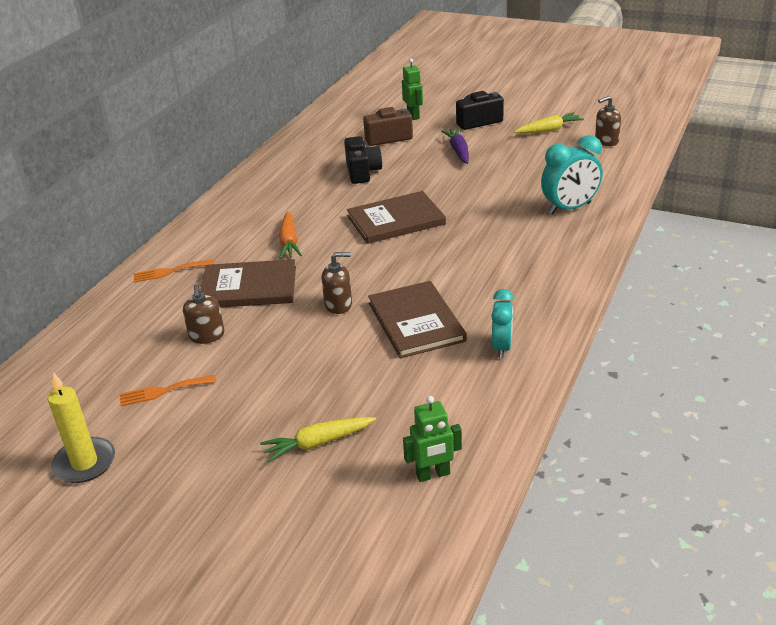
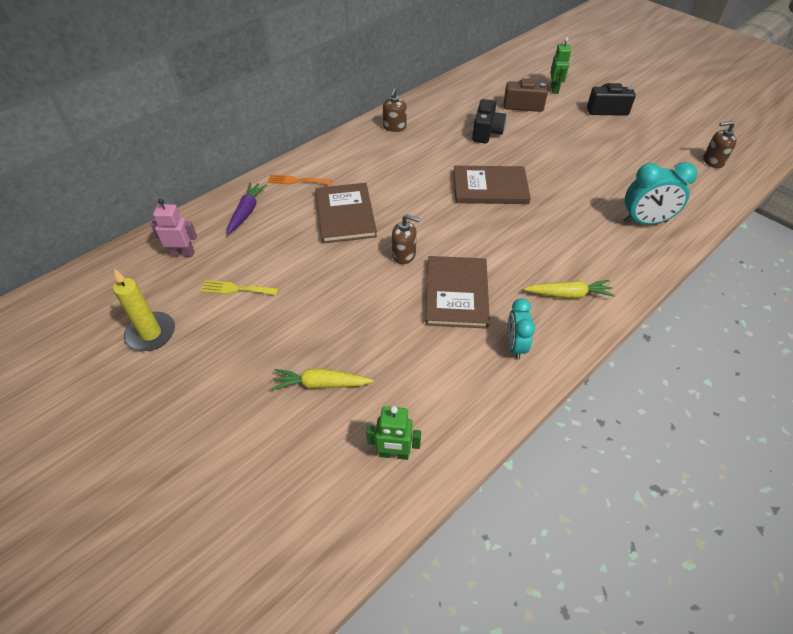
camera: 20 degrees right, 15 degrees up
orange fork [120,375,216,406] -> yellow fork [201,280,279,295]
brown soap dispenser [183,284,224,344] -> brown soap dispenser moved to [383,88,407,132]
brown book [200,259,296,308] -> brown book turned 60 degrees clockwise [315,183,377,243]
orange carrot [279,211,302,259] -> none
purple carrot [441,128,469,164] -> purple carrot moved to [227,182,267,234]
turquoise clock [491,289,514,358] -> turquoise clock turned 150 degrees clockwise [507,298,535,360]
yellow carrot [514,112,584,134] -> yellow carrot moved to [524,280,615,299]
none -> pink robot [150,199,197,257]

